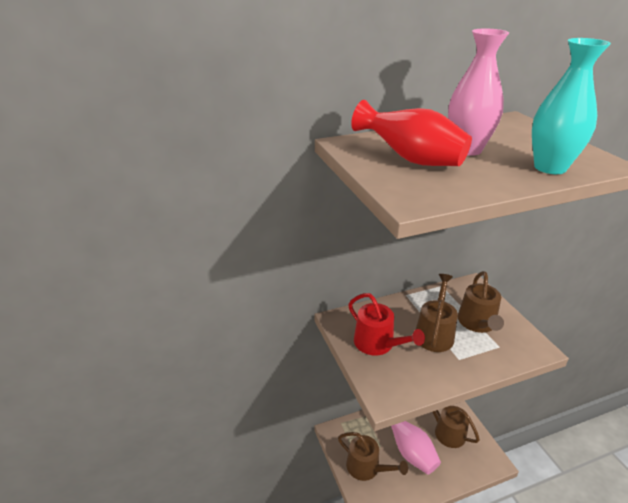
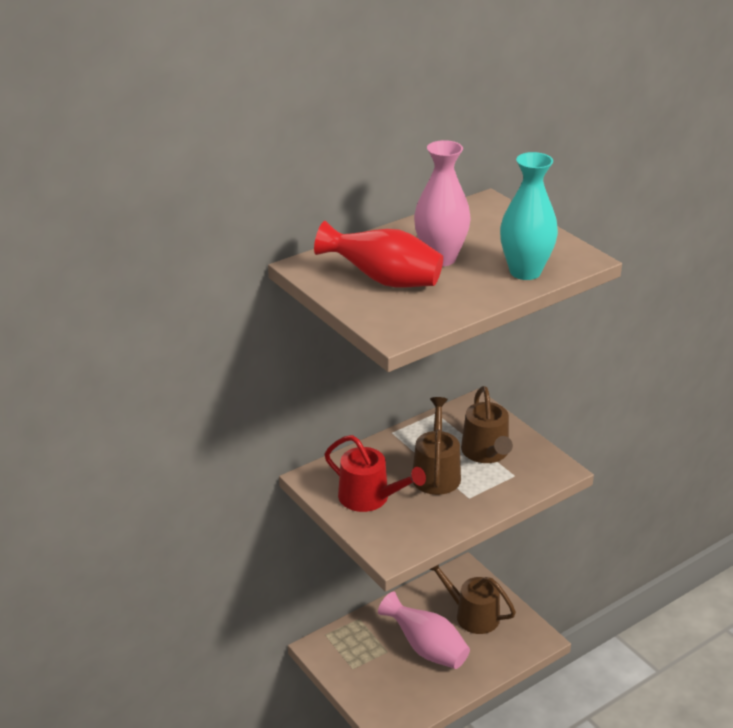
camera: 15 degrees left, 0 degrees up
brown watering can [338,432,408,481] -> none

